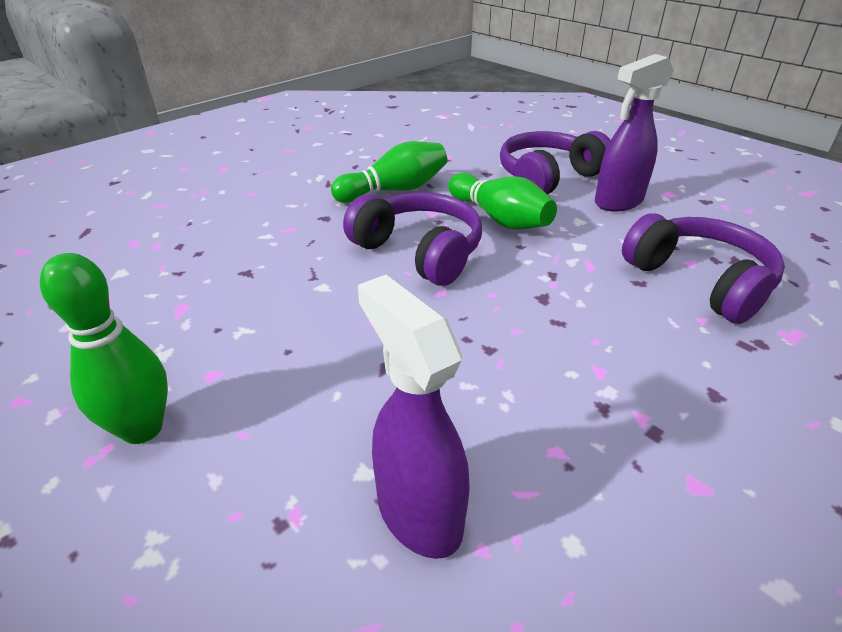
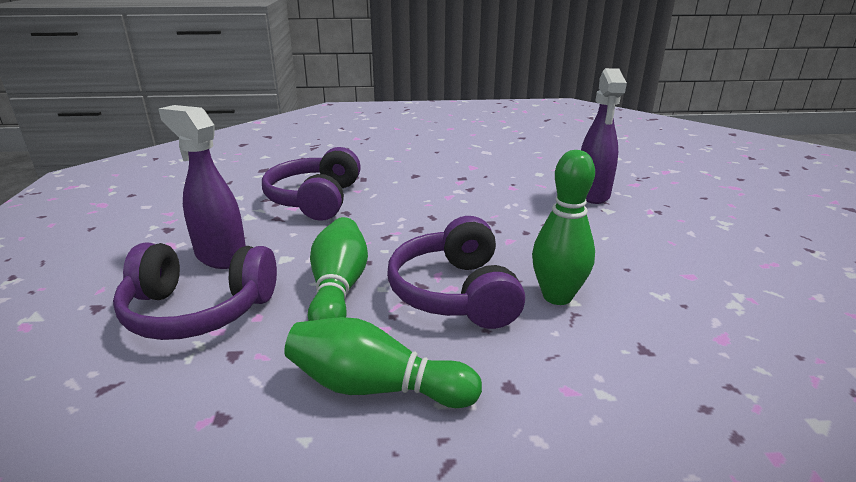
camera: 140 degrees left, 10 degrees down
green bowling pin [40,253,168,444] -> green bowling pin moved to [532,150,595,305]
purple spray bottle [595,54,674,212] -> purple spray bottle turned 150 degrees counterclockwise [158,105,246,269]

